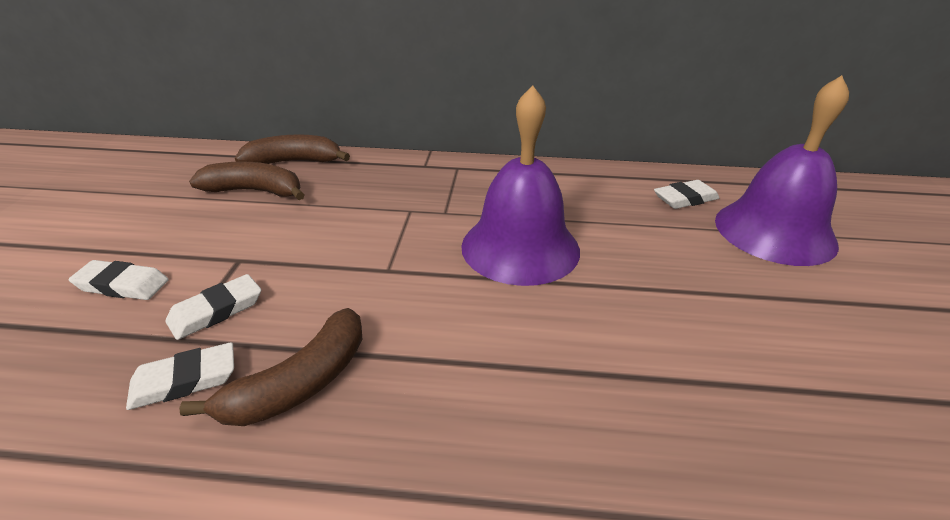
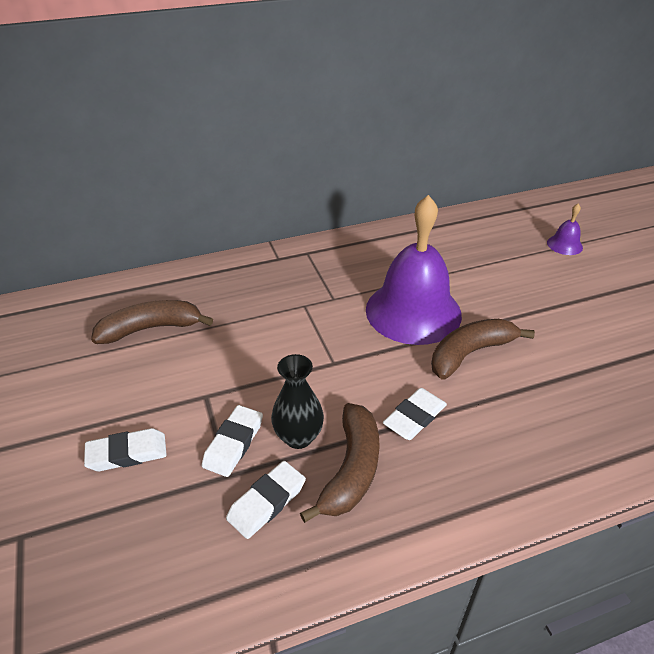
camera: 25 degrees left, 5 degrees up
brown banana [235,134,350,164] -> brown banana moved to [431,319,535,380]
white eraser [654,180,719,209] -> white eraser moved to [383,388,447,440]
purple bell [715,75,849,266] -> purple bell [547,204,583,255], size x0.41
none -> black vase [271,354,324,449]

